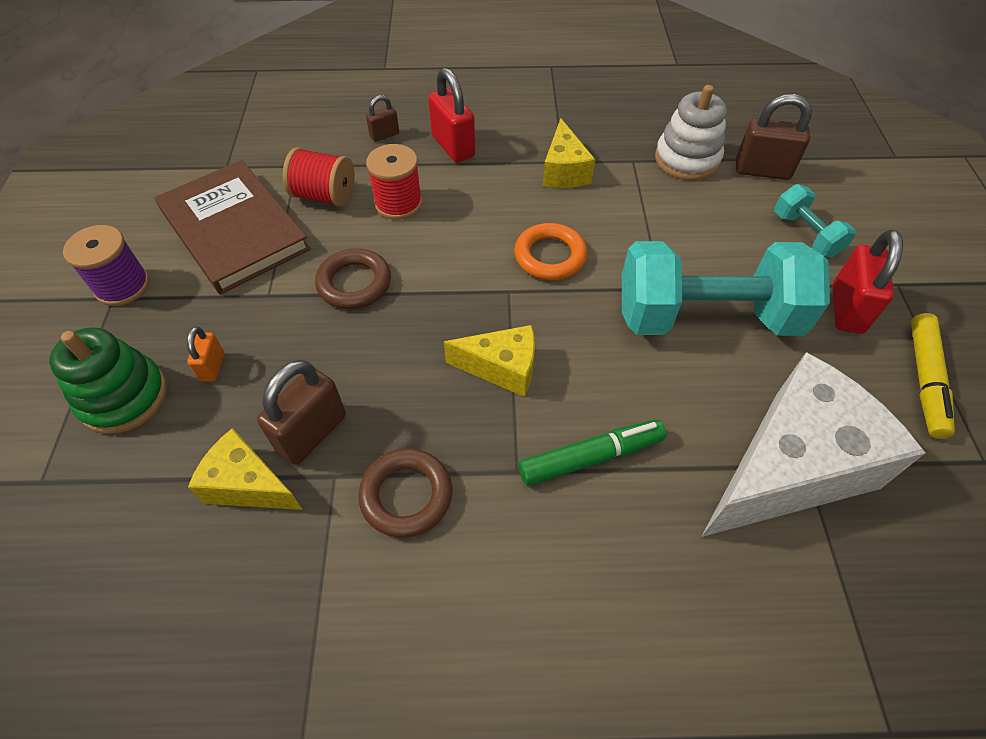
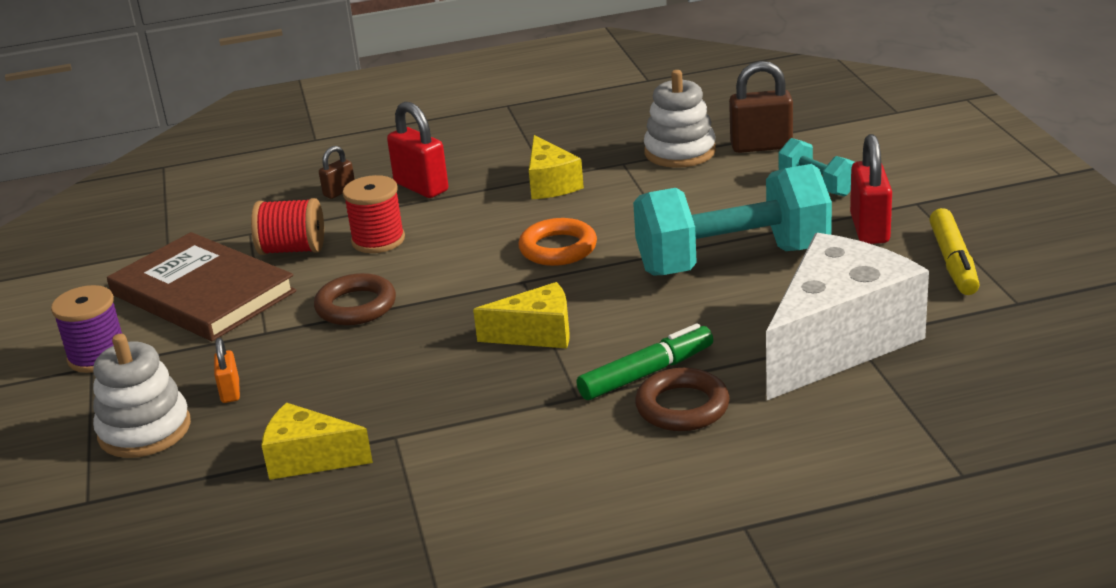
camera: 10 degrees left, 25 degrees down
green stacking toy [49,327,167,434] -> white stacking toy [93,334,191,458]
brown padlock [257,360,346,465] -> none
brown ring [358,448,453,538] -> brown ring moved to [635,368,730,431]

